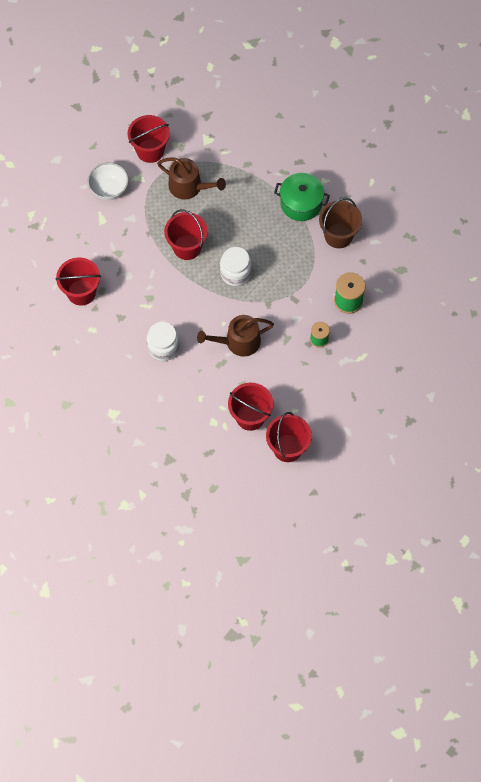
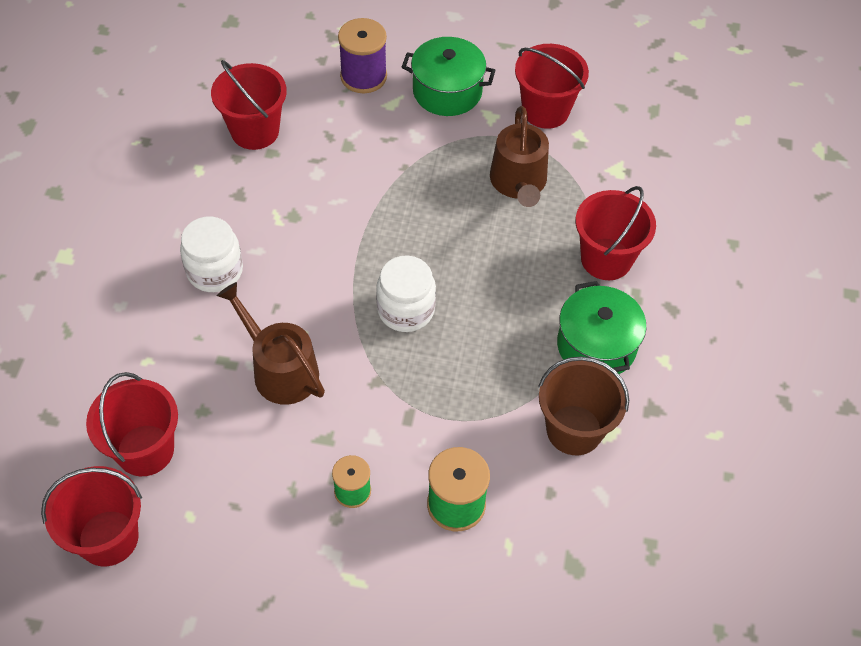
camera: 60 degrees right, 10 degrees down
white bowl [88,163,129,200] -> green pot [402,37,496,116]
red bucket [164,209,208,260] -> red bucket moved to [575,186,656,280]
none -> purple spool [338,18,387,93]

